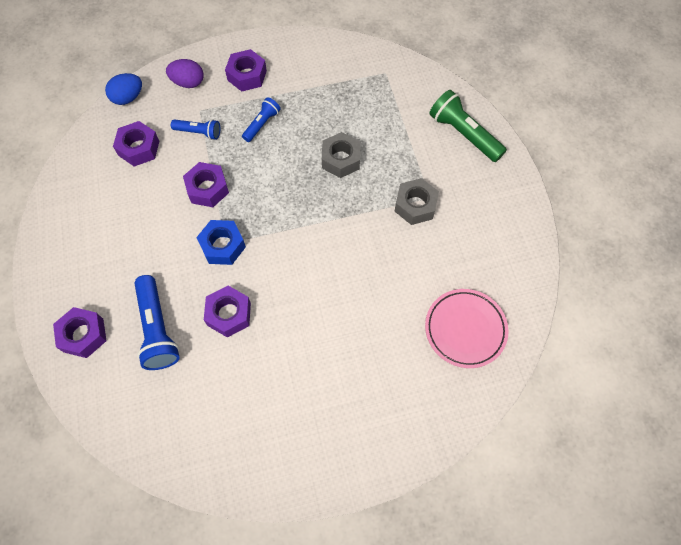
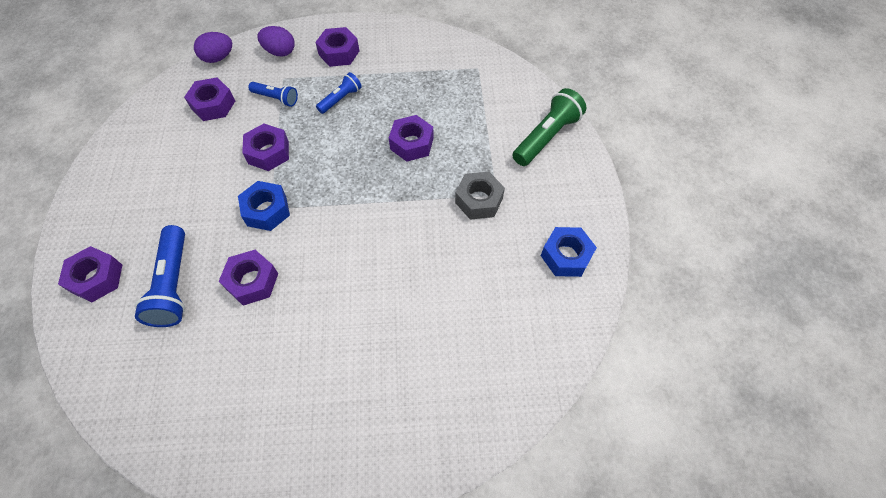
camera: 10 degrees right, 5 degrees down
blue egg [105,73,142,105] -> purple egg [194,32,232,63]
grey nut [322,132,360,178] -> purple nut [389,115,434,162]
pink plate [425,289,509,368] -> none
green flashlight [429,90,507,162] -> green flashlight turned 75 degrees clockwise [512,88,586,166]
none -> blue nut [541,227,597,277]

